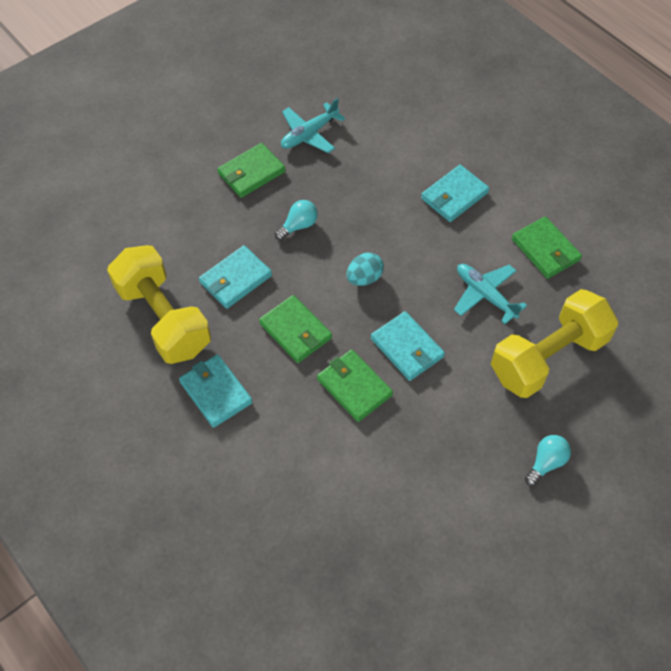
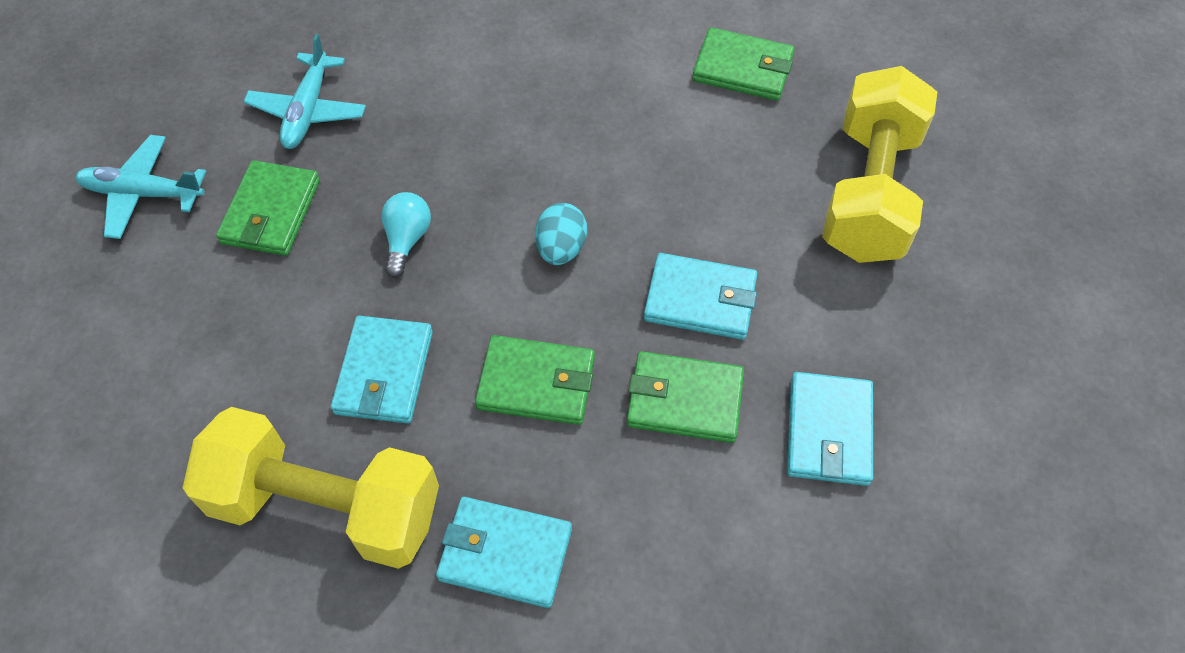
camera: 40 degrees left, 0 degrees up
turquoise wallet [421,165,489,222] -> turquoise wallet moved to [787,372,873,486]
turquoise plane [454,264,527,324] -> turquoise plane moved to [75,135,206,239]
turquoise light bulb [525,435,571,486] -> none

